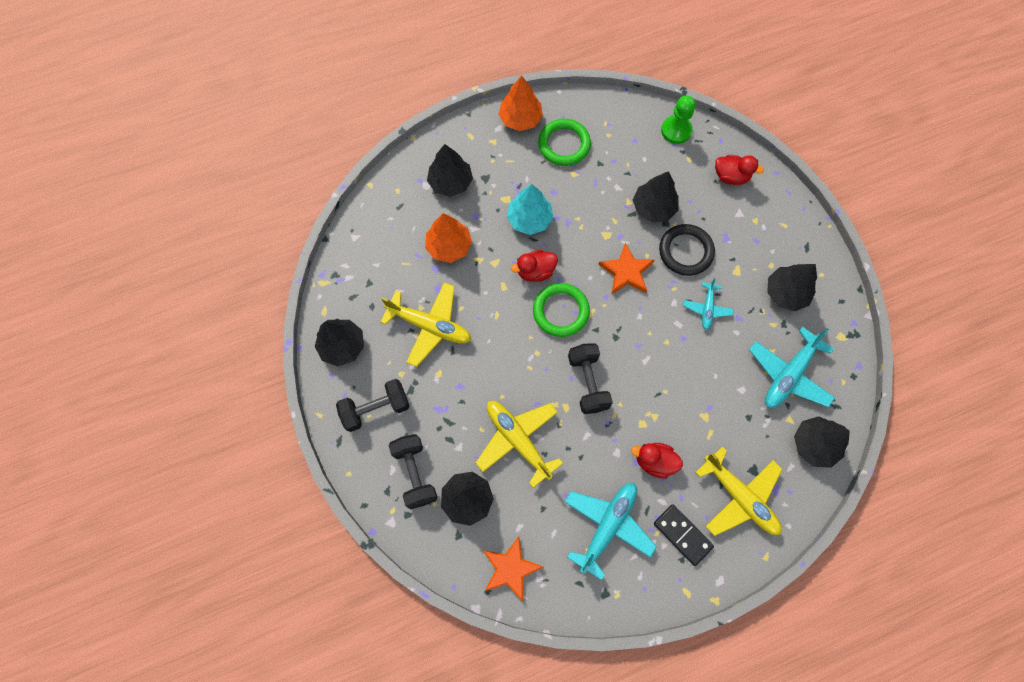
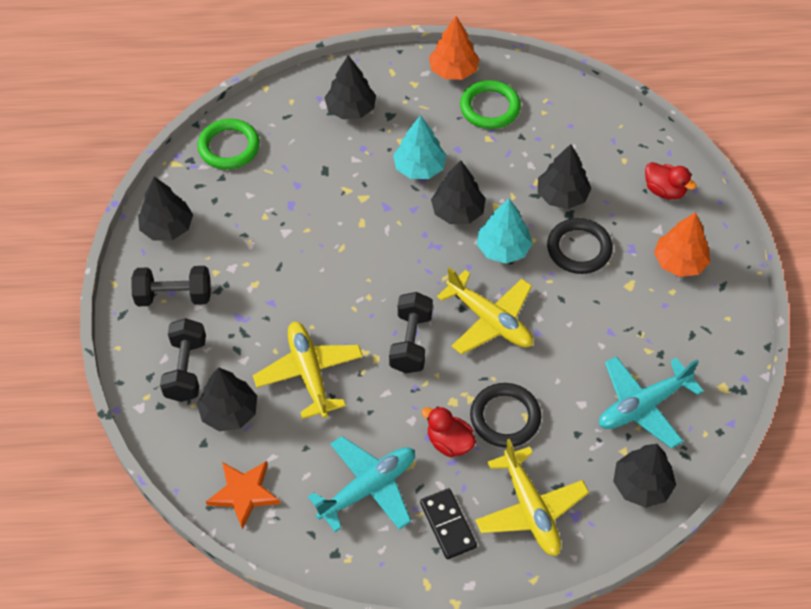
camera: 20 degrees right, 15 degrees down
yellow plane [380,282,471,367] -> yellow plane moved to [437,267,533,354]
orange tree [425,213,472,263] -> orange tree moved to [654,212,710,277]
red duck [511,250,558,282] -> none
green ring [533,283,590,337] -> green ring moved to [198,119,260,169]
orange star [598,243,654,295] -> turquoise tree [477,199,533,264]
green pawn [661,96,696,144] -> none
turquoise plane [683,278,734,330] -> none
black tree [767,264,817,311] -> black tree moved to [431,161,486,224]
none -> black ring [470,383,541,447]

